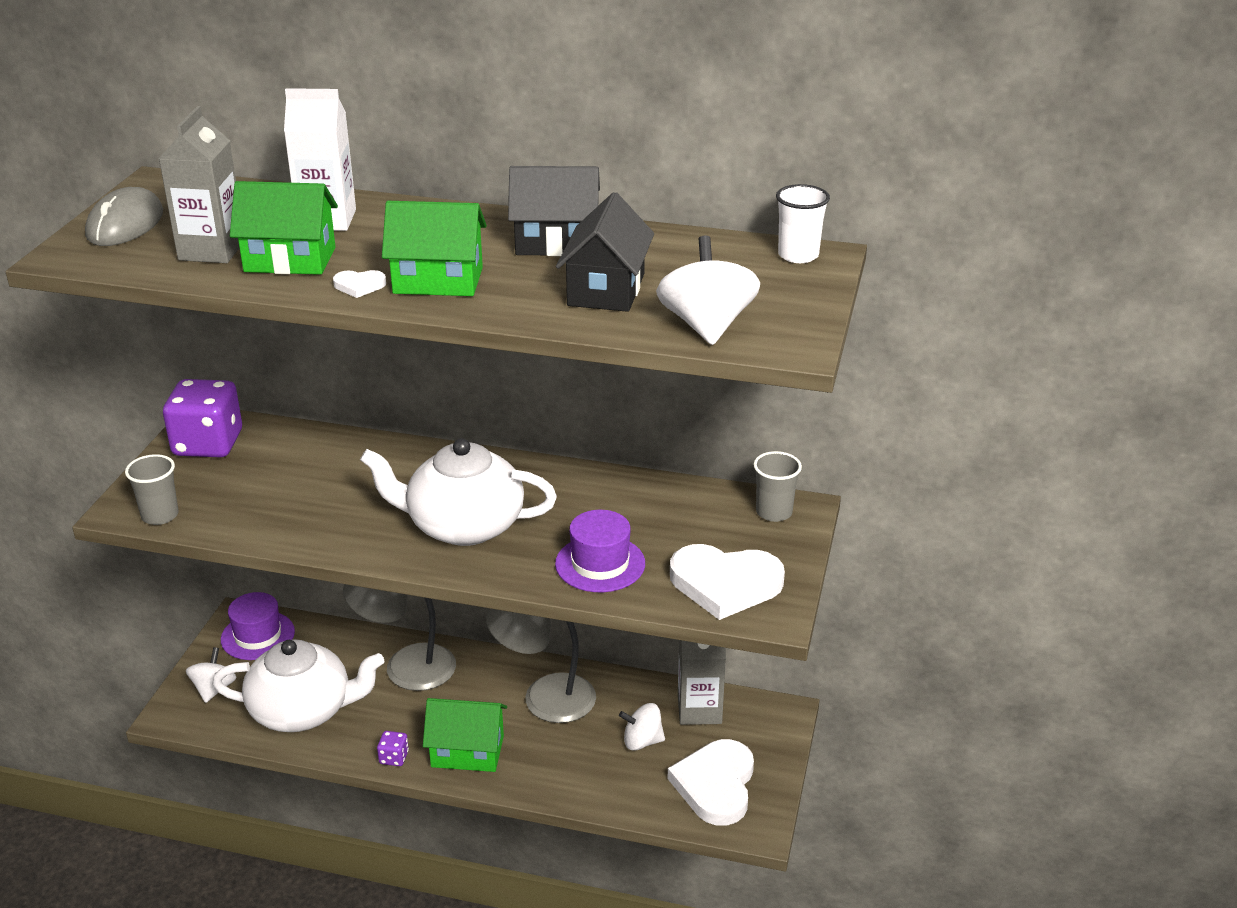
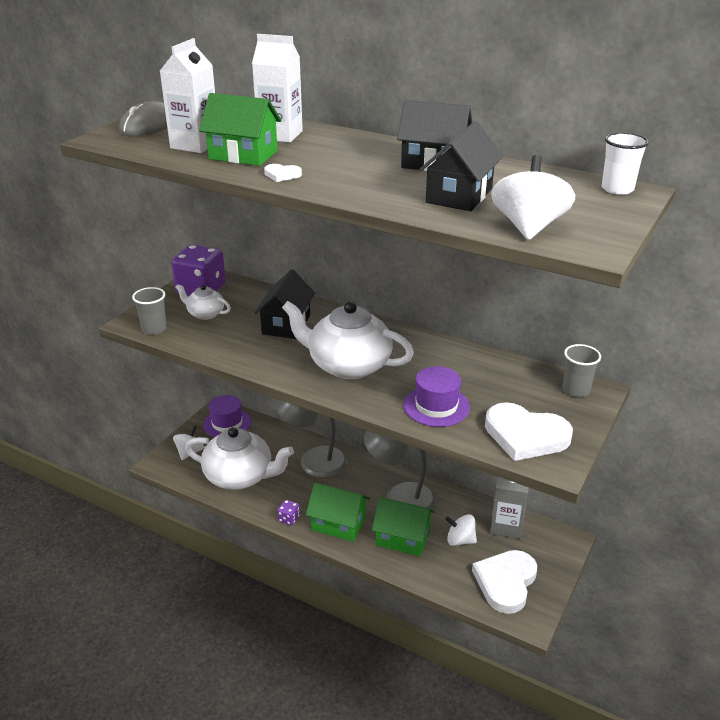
camera: 15 degrees right, 0 degrees up
grey carton [159,106,239,263] -> white carton [160,38,215,153]
green house [382,201,487,296] -> green house moved to [372,497,435,556]
none -> white teapot [175,284,231,320]
none -> black house [254,269,315,339]

